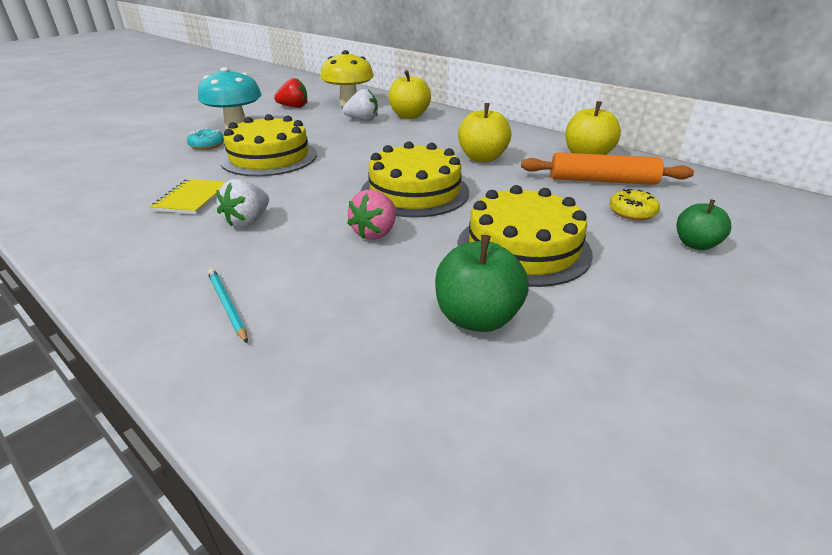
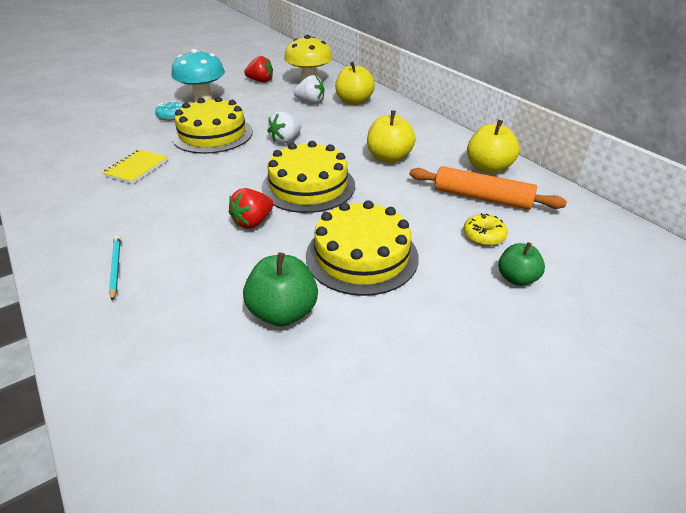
camera: 15 degrees right, 5 degrees up
white strawberry [216,179,269,227] -> white strawberry moved to [267,111,301,144]
pink strawberry [347,190,396,240] -> red strawberry [229,188,273,229]

